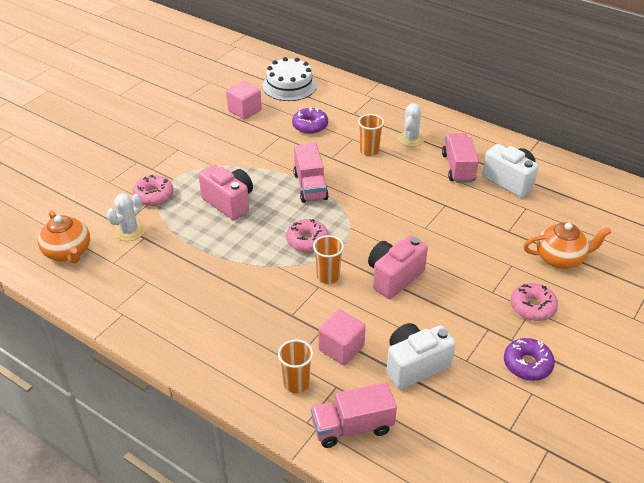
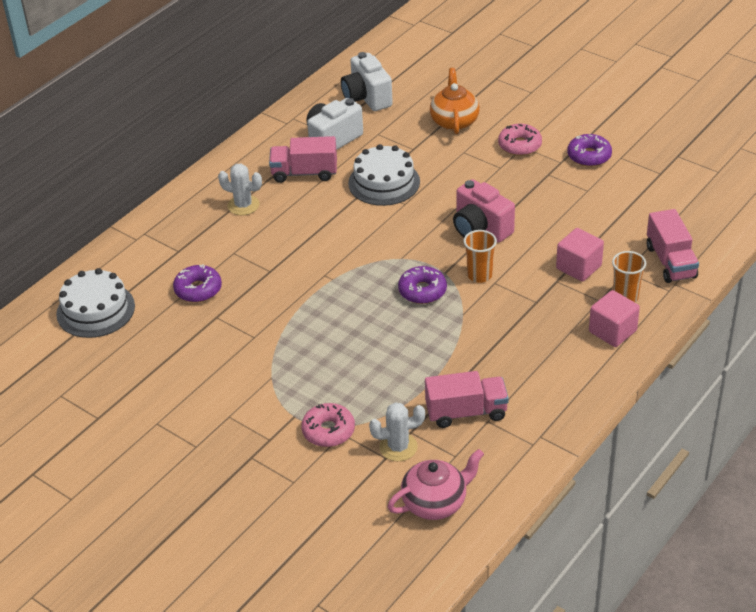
camera: 85 degrees left, 0 degrees up
orange teapot [38,210,90,264] -> pink teapot [388,449,484,520]
white cactus [107,194,145,241] -> white cactus turned 45 degrees counterclockwise [369,402,425,461]
pink camera [199,165,253,220] -> none
pink cube [226,81,262,120] -> pink cube moved to [589,290,640,347]
pink donut [286,219,329,252] -> purple donut [398,266,447,304]
pink truck [293,143,329,203] -> pink truck moved to [425,371,509,428]
orange cup [358,114,384,156] -> none
white camera [387,323,456,389] -> white camera moved to [341,52,393,111]
none -> white cake [348,144,420,206]

